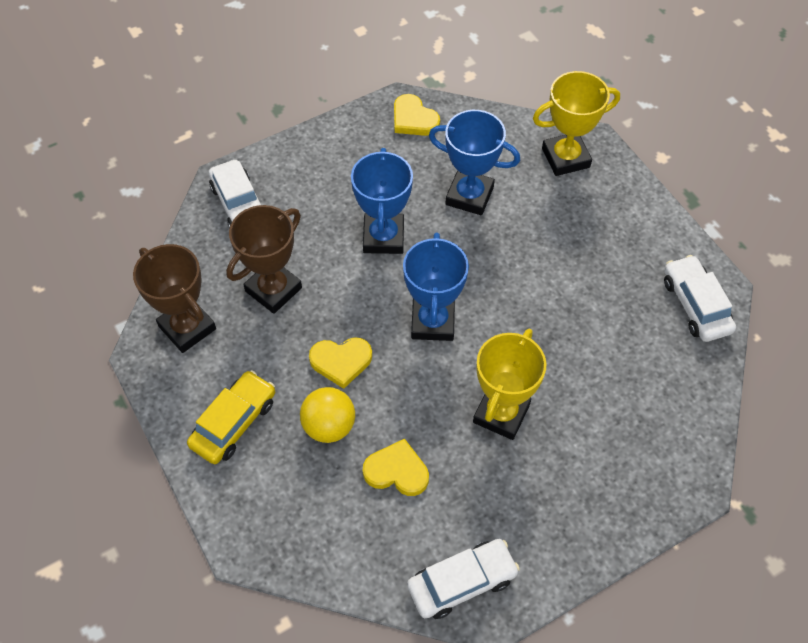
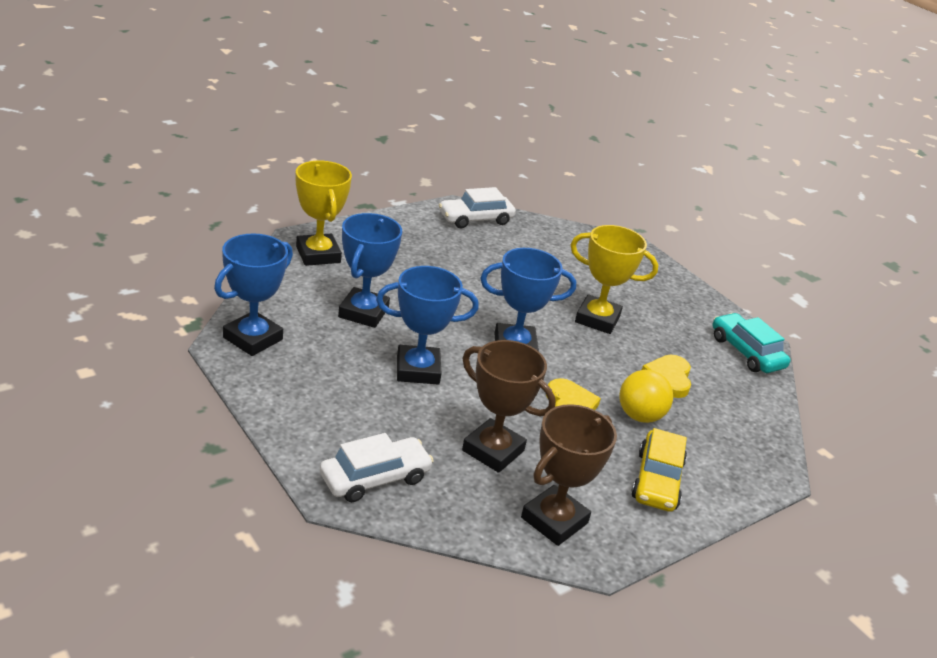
camera: 100 degrees left, 25 degrees down
yellow car [187,370,275,464] -> yellow car turned 105 degrees counterclockwise [631,428,687,512]
yellow heart [394,94,440,136] -> blue trophy [214,233,293,356]
white car [407,539,520,619] -> turquoise car [712,313,791,373]

